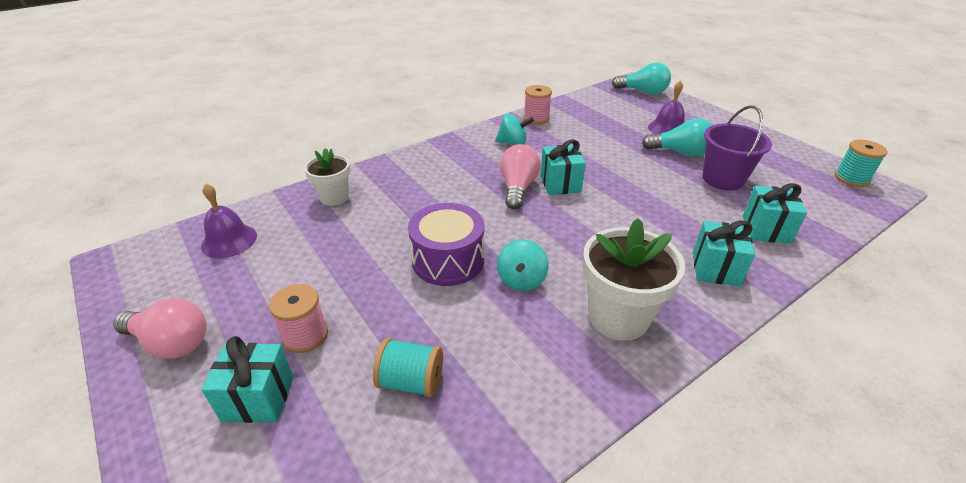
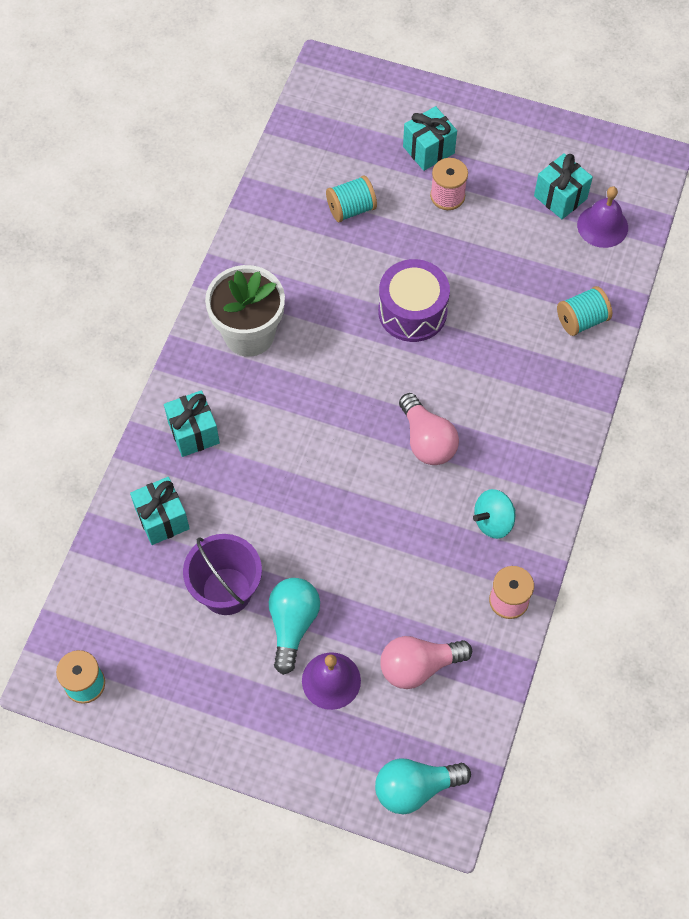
camera: 145 degrees right, 25 degrees up
pink light bulb [113,298,207,359] -> pink light bulb moved to [380,636,472,689]
white flower pot [304,148,350,206] -> turquoise spool [557,286,612,336]
turquoise spinning top [497,240,548,291] -> none
turquoise gift [540,140,586,195] -> turquoise gift moved to [534,153,593,219]
turquoise light bulb [642,118,712,157] -> turquoise light bulb turned 120 degrees clockwise [269,578,320,675]

